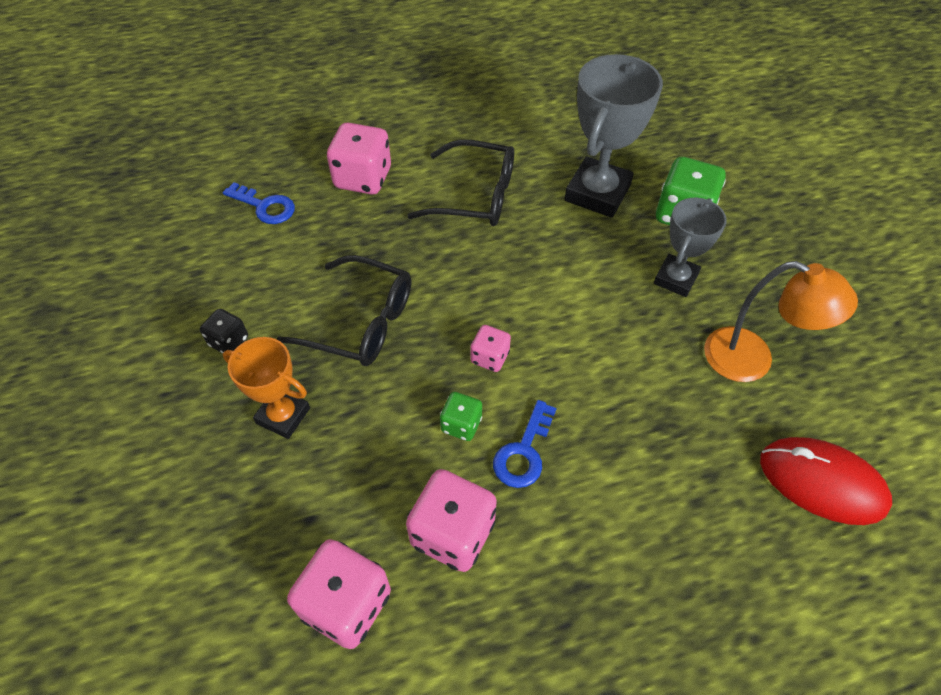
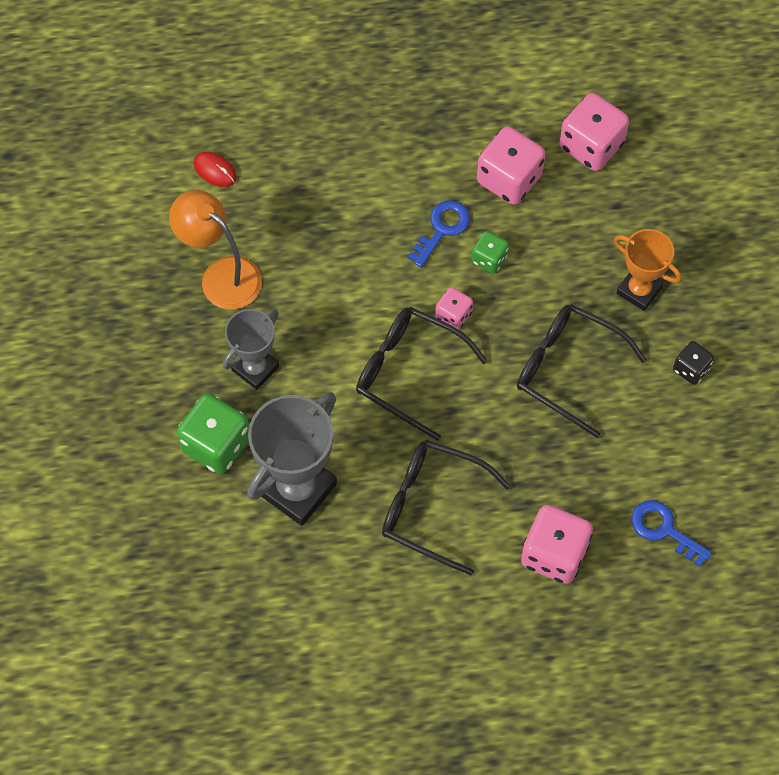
camera: 170 degrees left, 10 degrees up
red mouse [760,437,892,525] -> red mouse [194,152,237,187], size x0.50
none -> black glasses [356,307,487,441]

